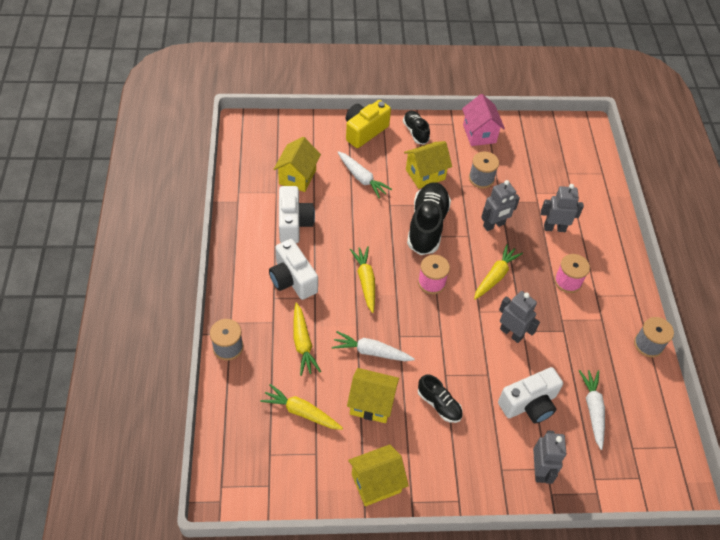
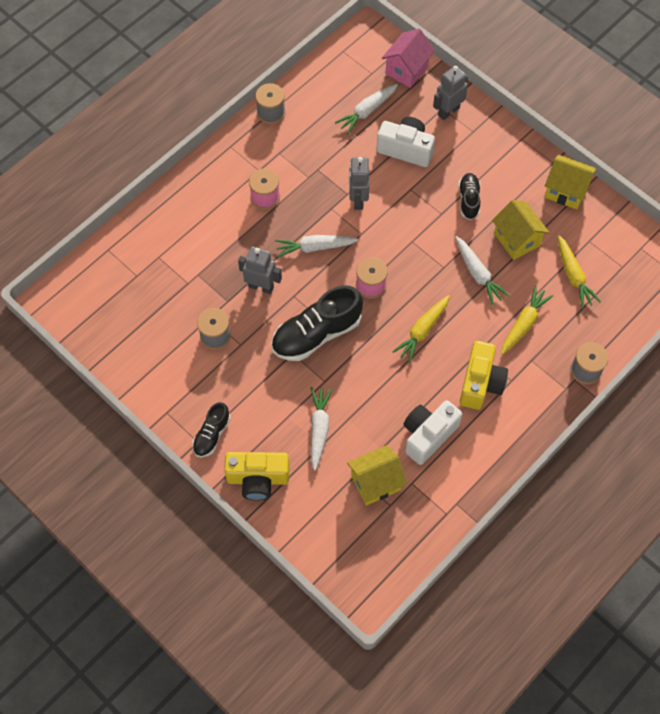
camera: 130 degrees left, 10 degrees up
white camera [269,239,318,300] -> yellow camera [460,341,508,410]
yellow house [404,141,452,189] -> none
pink house [462,94,505,146] -> pink house moved to [382,29,435,88]
yellow carrot [474,244,523,300] -> white carrot [275,235,359,258]
grey robot [541,184,584,232] -> none

